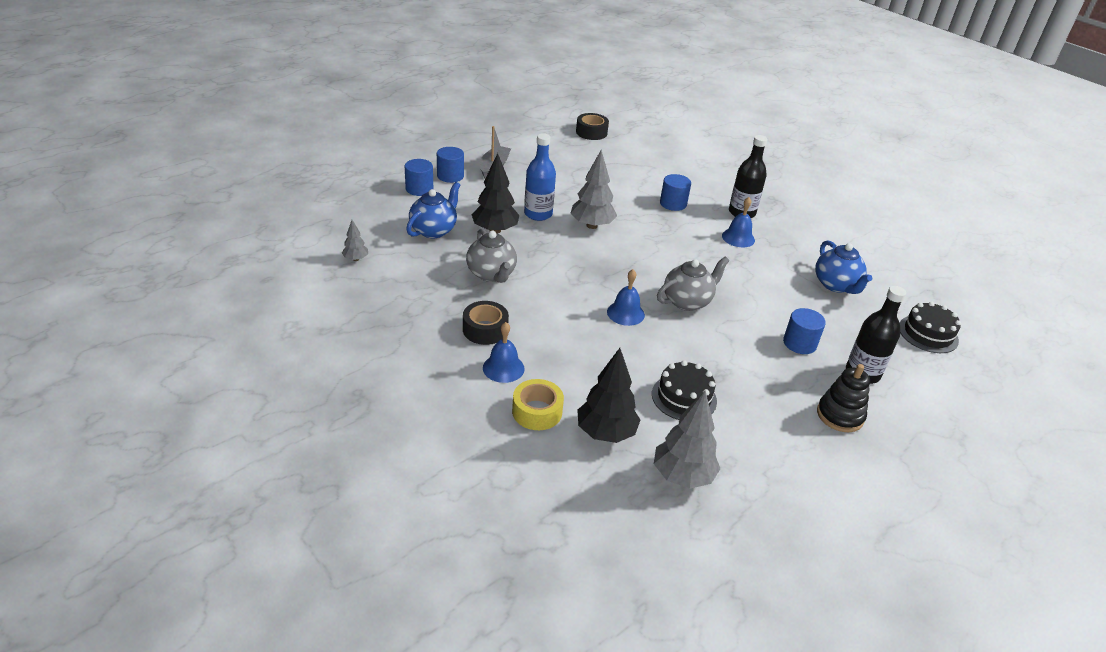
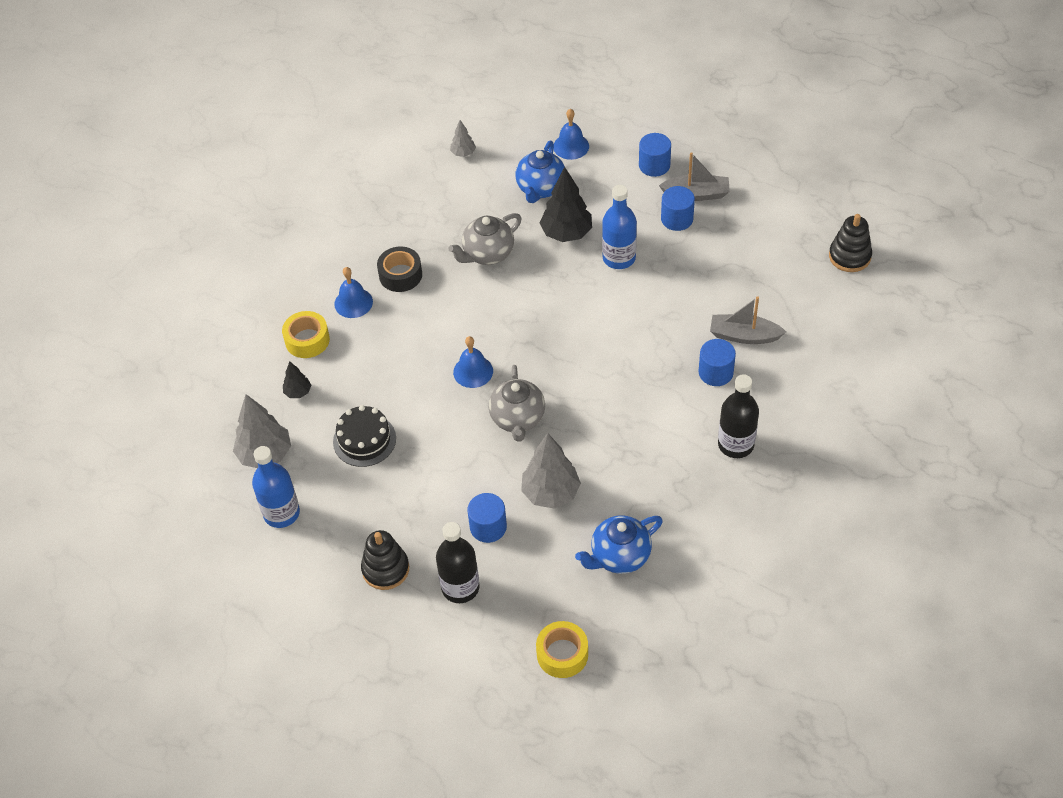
camera: 80 degrees right, 15 degrees up
blue cylinder [405,159,433,196] -> blue cylinder moved to [661,186,695,231]
blue teapot [406,182,460,238] -> blue teapot turned 90 degrees clockwise [515,141,565,203]
grey tree [570,150,617,229] -> grey tree moved to [521,433,581,509]
black tape [576,113,609,140] -> black stacking toy [829,214,872,272]
black tree [577,348,640,443] -> black tree [283,361,311,398], size x0.51
grey teapot [657,257,729,311] -> grey teapot turned 45 degrees clockwise [489,365,545,442]
blue bell [722,197,755,247] -> blue bell moved to [554,109,589,160]
black cake [900,302,961,353] -> yellow tape [536,621,588,678]
none -> blue bottle [252,446,300,528]
none -> grey boat [710,296,786,344]

